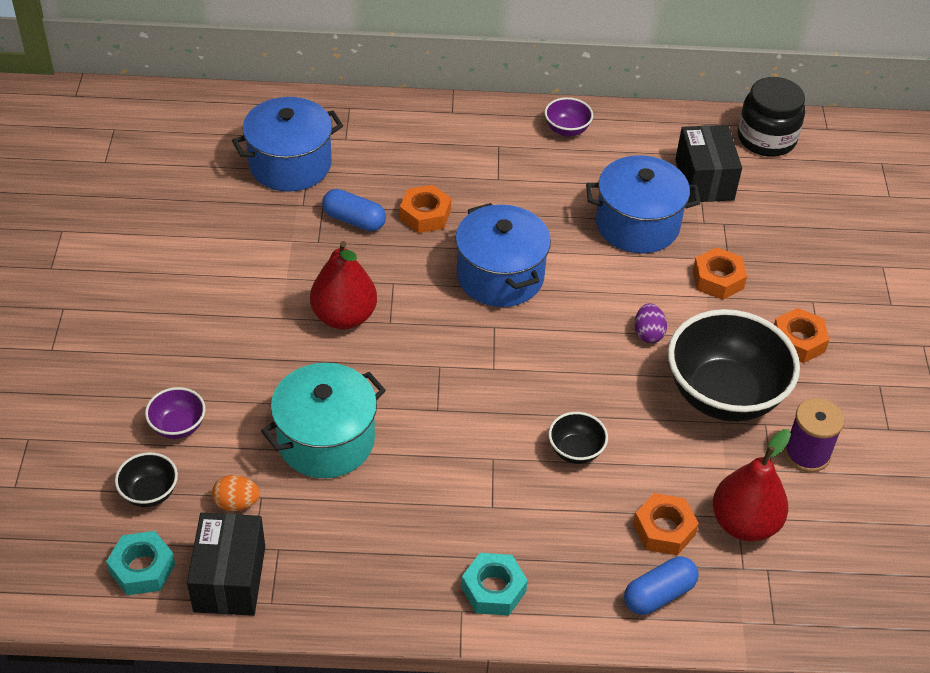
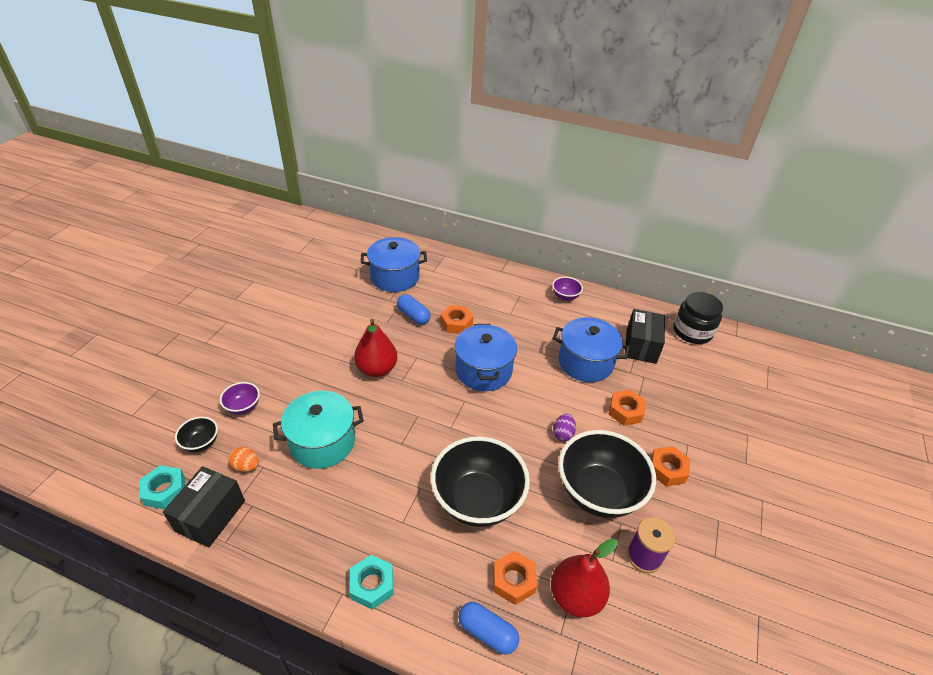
camera: 20 degrees right, 5 degrees down
black bowl [549,412,608,464] -> black bowl [431,437,530,527], size x2.25
blue capsule [624,556,699,615] -> blue capsule turned 45 degrees clockwise [459,602,519,655]

